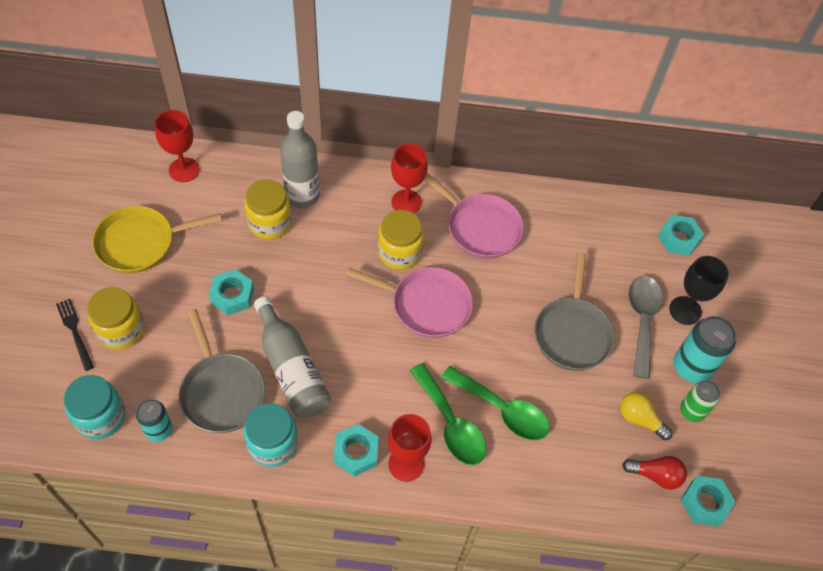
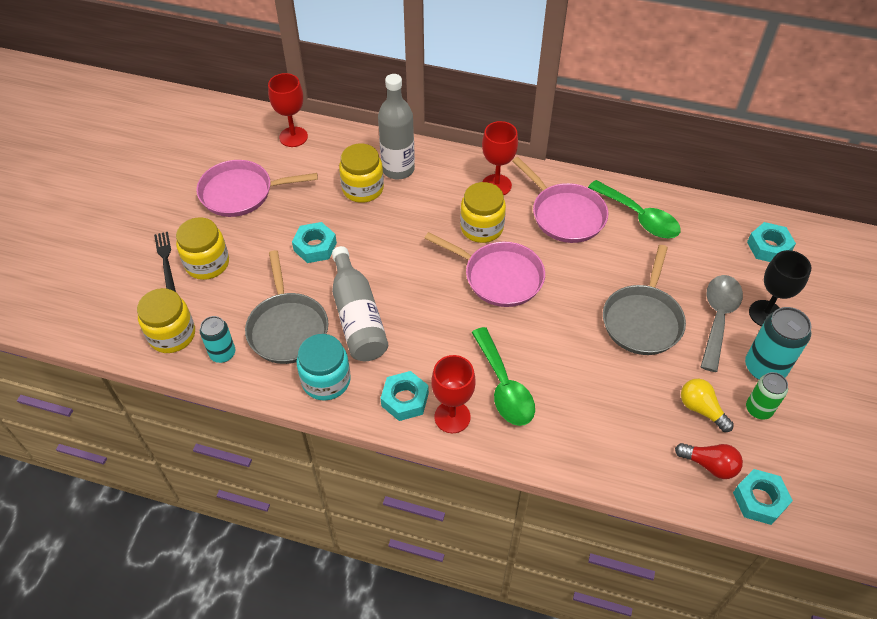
camera: 15 degrees right, 5 degrees down
turquoise jar [64,375,125,439] -> yellow jar [137,288,195,353]
yellow pan [92,206,222,273] -> pink pan [196,160,318,217]
green spoon [441,366,550,440] -> green spoon moved to [588,180,681,238]

